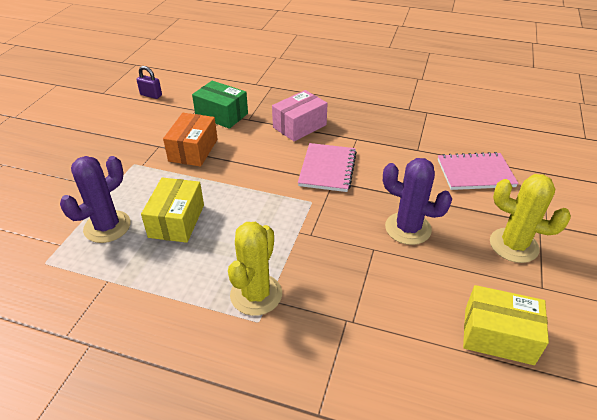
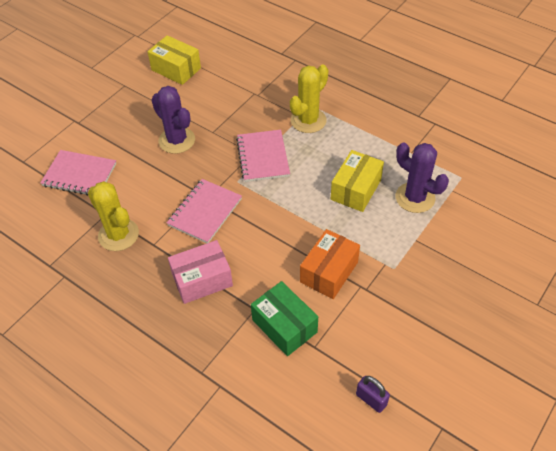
camera: 160 degrees left, 10 degrees up
purple cactus [60,156,131,243] -> purple cactus turned 75 degrees clockwise [395,143,449,213]
yellow cactus [490,174,571,263] -> yellow cactus moved to [88,181,139,251]
none -> pink notebook [236,130,290,182]

